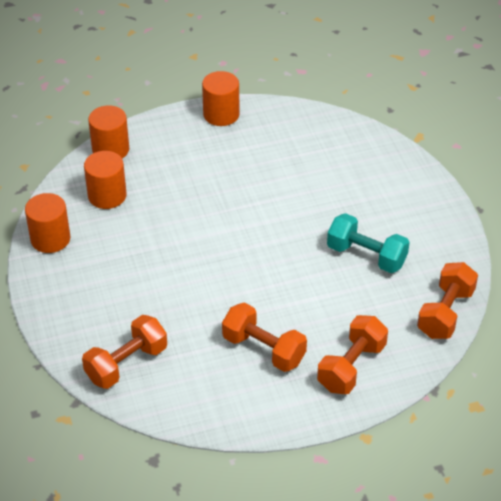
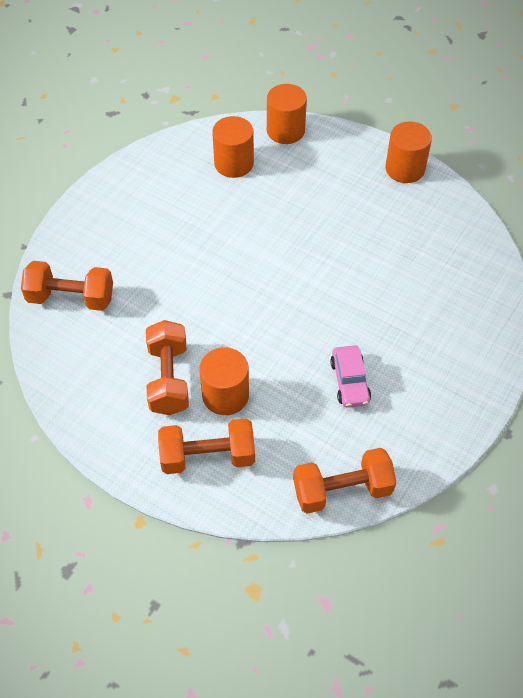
camera: 50 degrees right, 10 degrees up
orange cylinder [25,193,71,253] -> orange cylinder moved to [199,347,249,415]
turquoise dumbbell [327,213,410,273] -> pink car [330,346,371,407]

